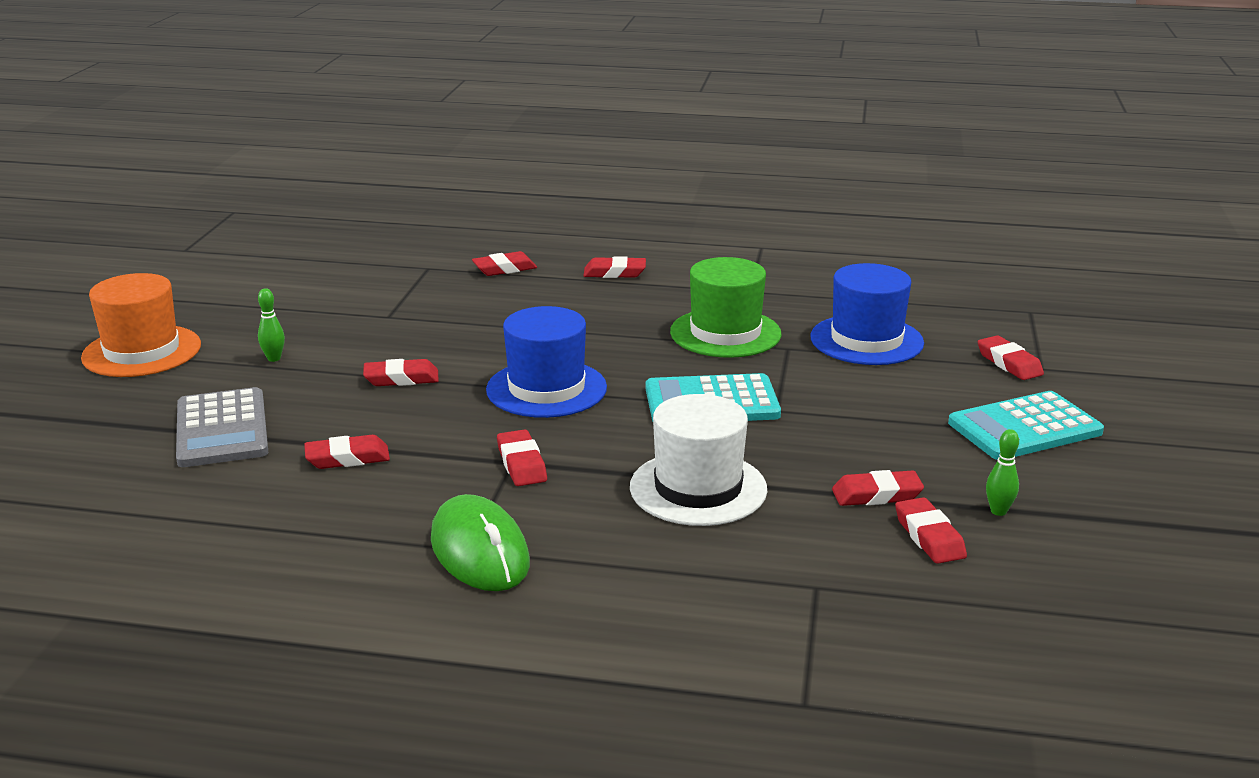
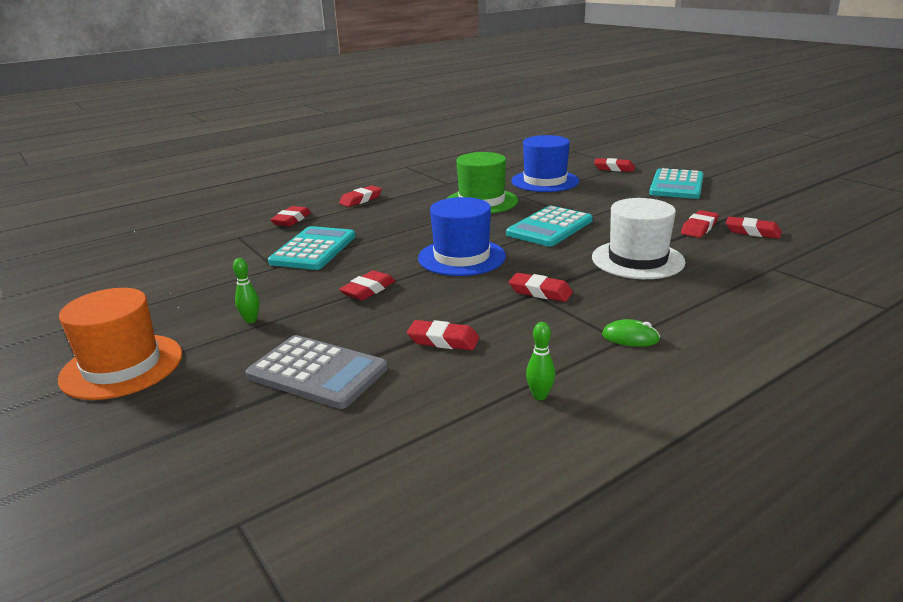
camera: 45 degrees left, 0 degrees up
red eraser [304,435,390,469] -> red eraser turned 75 degrees clockwise [407,320,479,350]
green mouse [431,494,530,591] -> green mouse [602,319,660,346], size x0.49
green bowling pin [986,429,1019,516] -> green bowling pin moved to [526,322,555,400]
none -> turquoise calculator [268,226,356,270]

